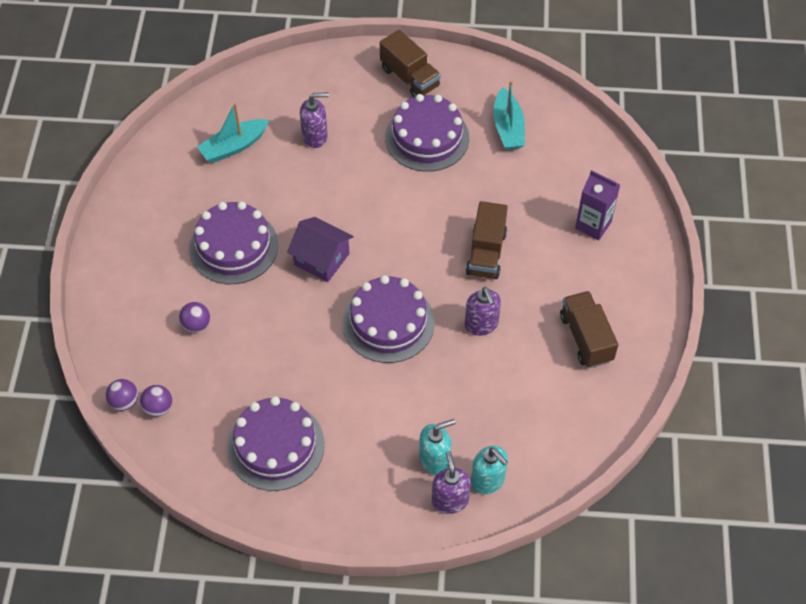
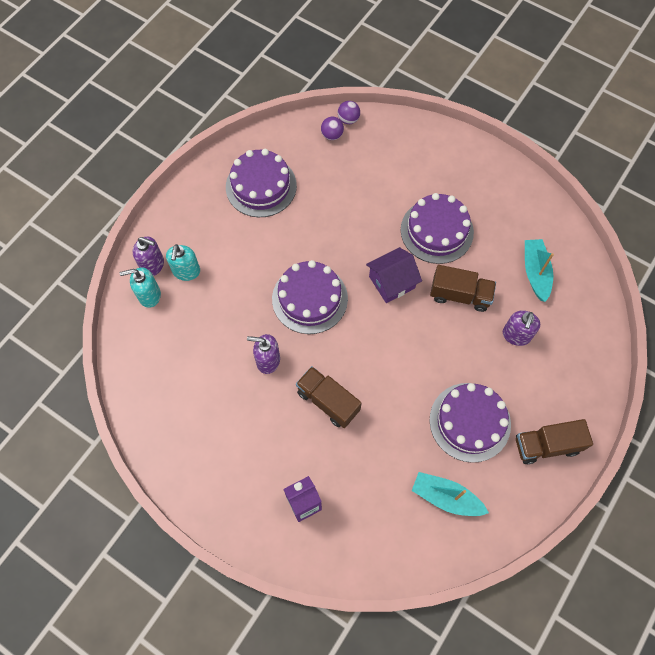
camera: 120 degrees right, 10 degrees up
purple ball [179,302,210,333] -> none
brown truck [560,291,618,368] -> brown truck moved to [430,265,496,312]

